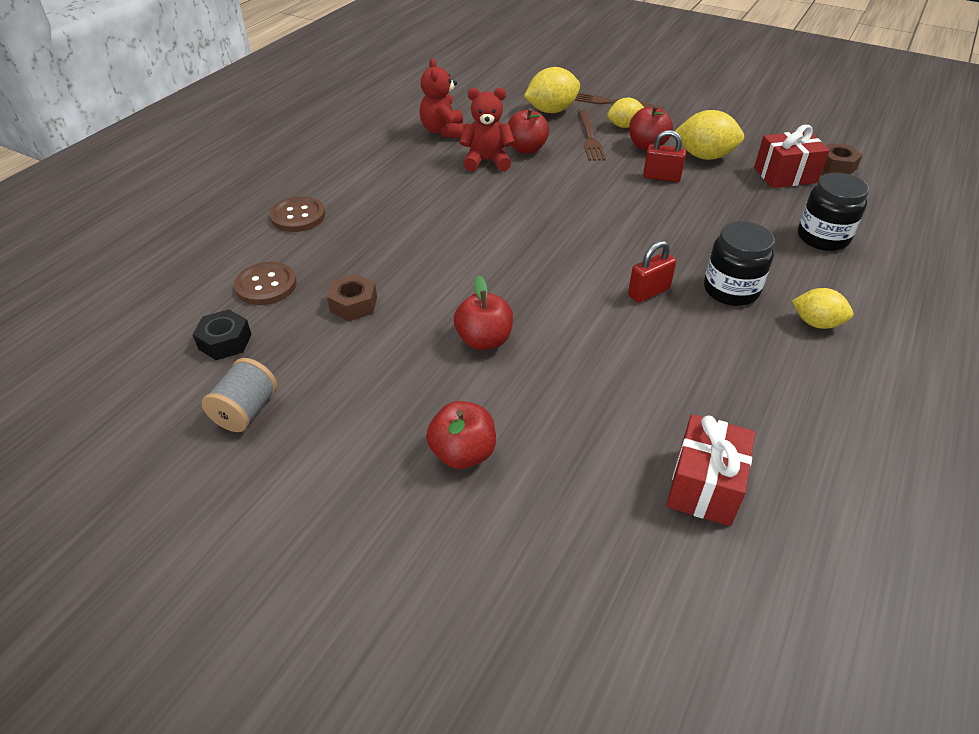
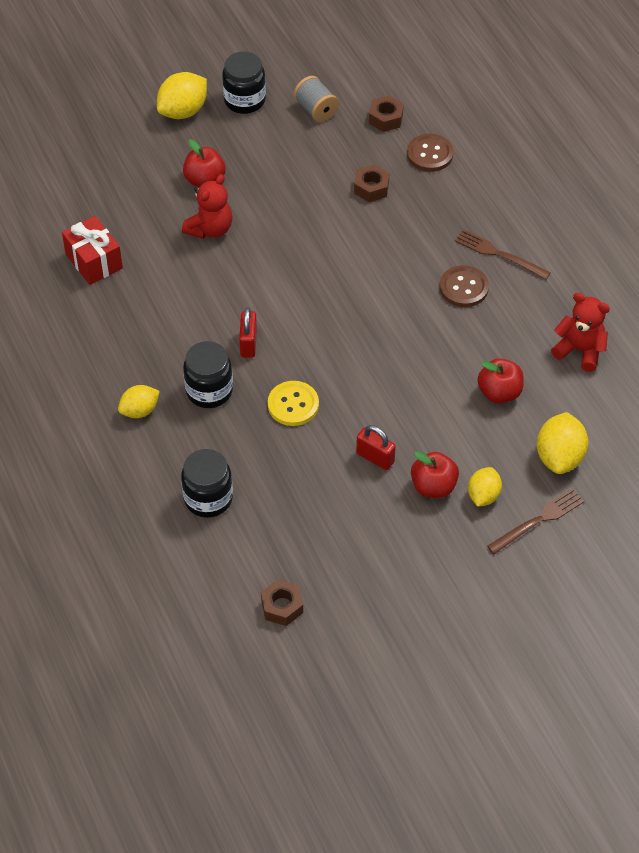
camera: 125 degrees right, 10 degrees up
black nut [193,309,252,360] -> brown nut [369,96,404,132]
brown button [270,196,325,232] -> brown button moved to [440,265,489,307]
red apple [454,276,513,350] -> none
red teddy bear [459,88,515,172] -> red teddy bear moved to [182,174,232,239]
brown fork [578,110,606,161] -> brown fork moved to [455,229,551,280]
red padlock [643,130,686,182] -> red padlock turned 75 degrees clockwise [356,425,396,470]
yellow lemon [675,110,744,160] -> yellow lemon moved to [157,72,207,119]
red gift [754,125,830,188] -> none
none -> black jar [222,51,266,114]
none -> yellow button [268,381,319,426]

